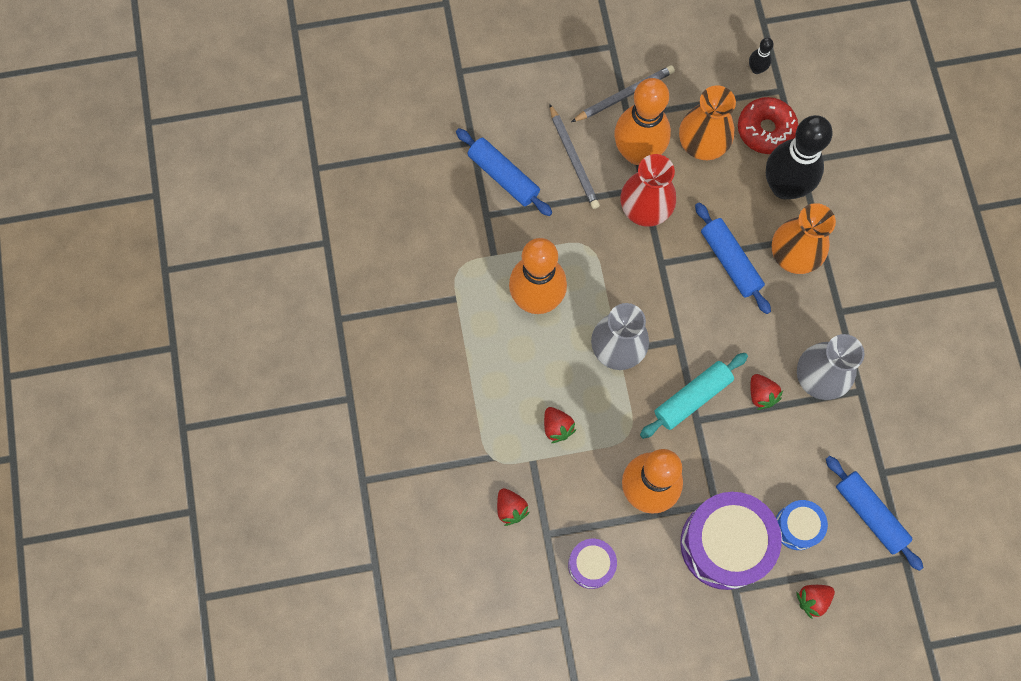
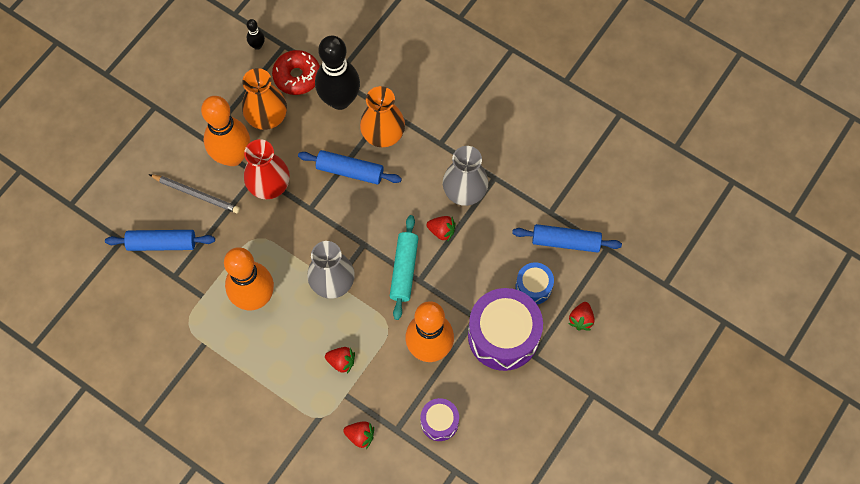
camera: 45 degrees left, 5 degrees down
grey pencil [571,65,675,122] -> none

